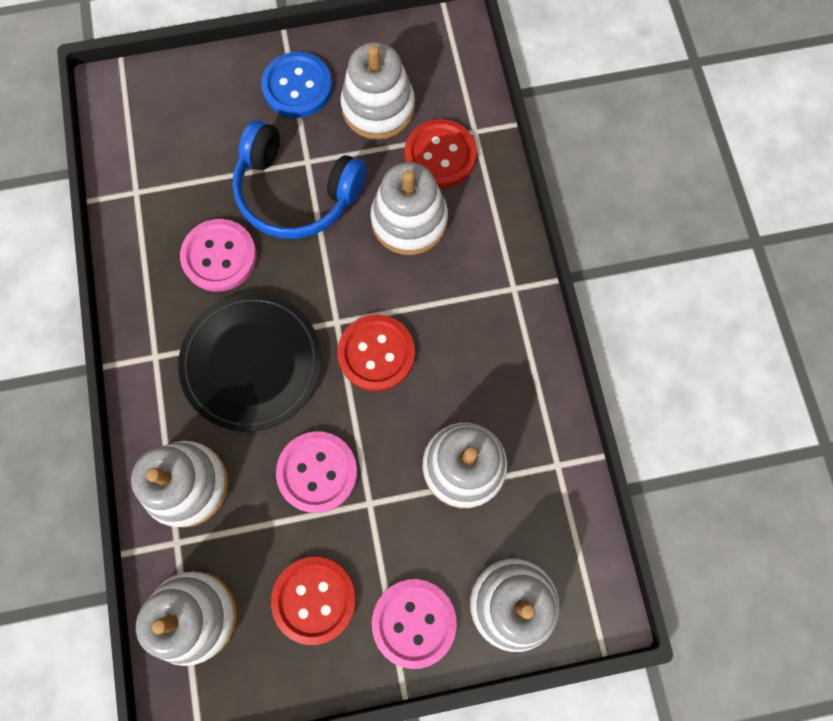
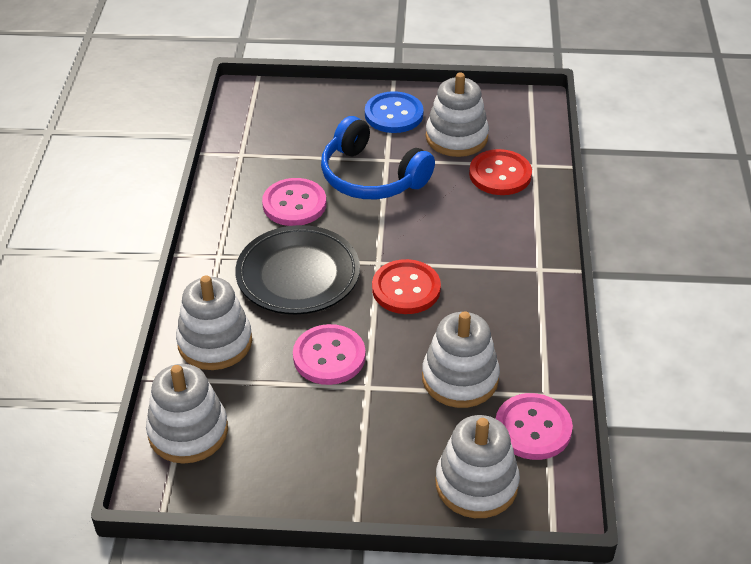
camera: 15 degrees right, 30 degrees down
red button [271,557,356,645] -> none
white stacking toy [370,162,448,255] -> none
pink button [372,579,457,669] -> pink button moved to [496,393,573,460]

